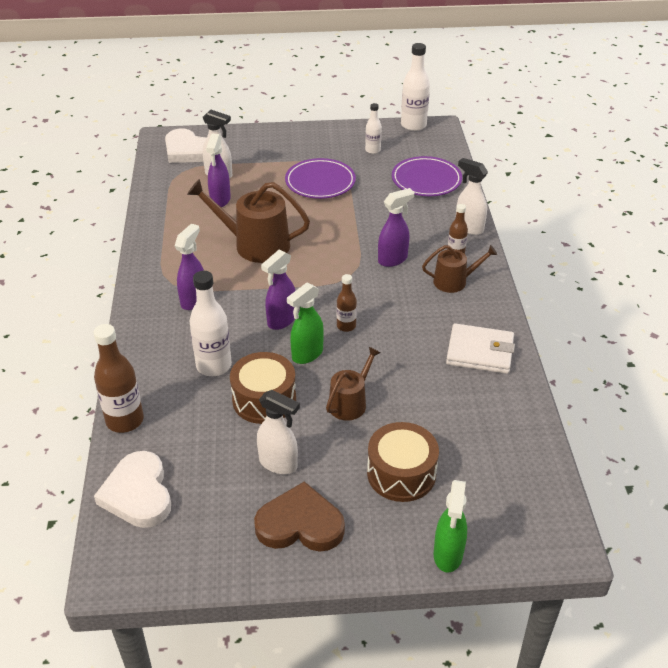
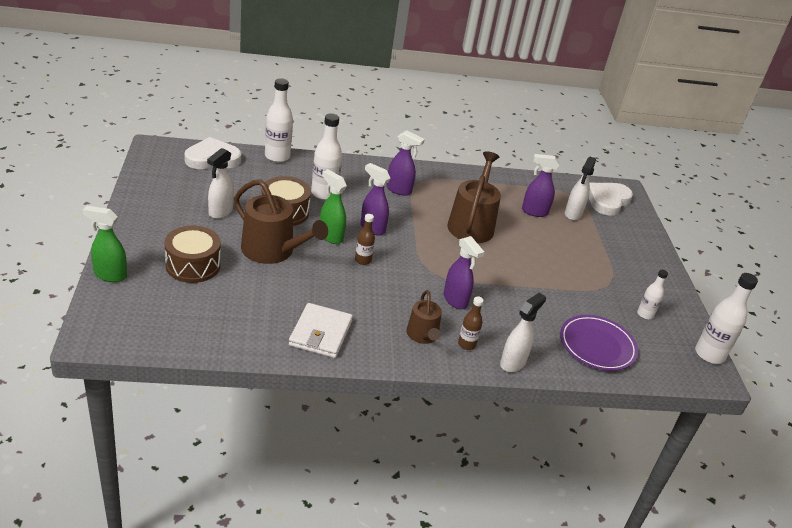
camera: 85 degrees right, 5 degrees down
brown bottle [93,324,144,433] -> white bottle [265,78,293,162]
brown heart [254,481,345,552] -> none
purple plate [285,158,356,199] -> none
brown watering can [326,347,381,421] -> brown watering can [234,179,328,264], size x1.73

